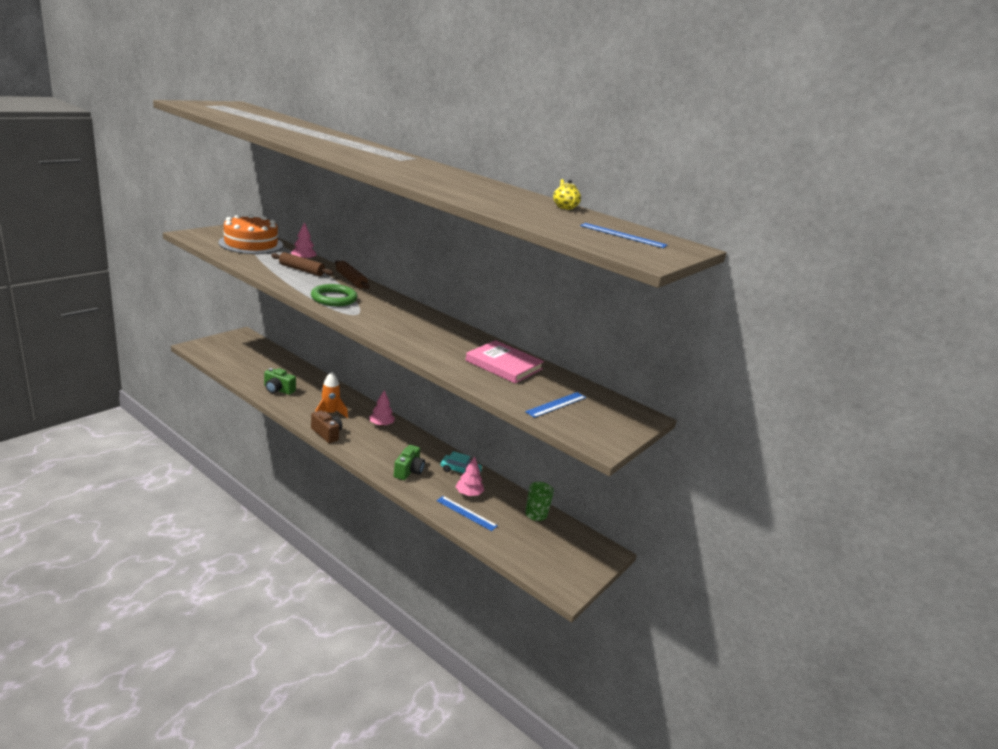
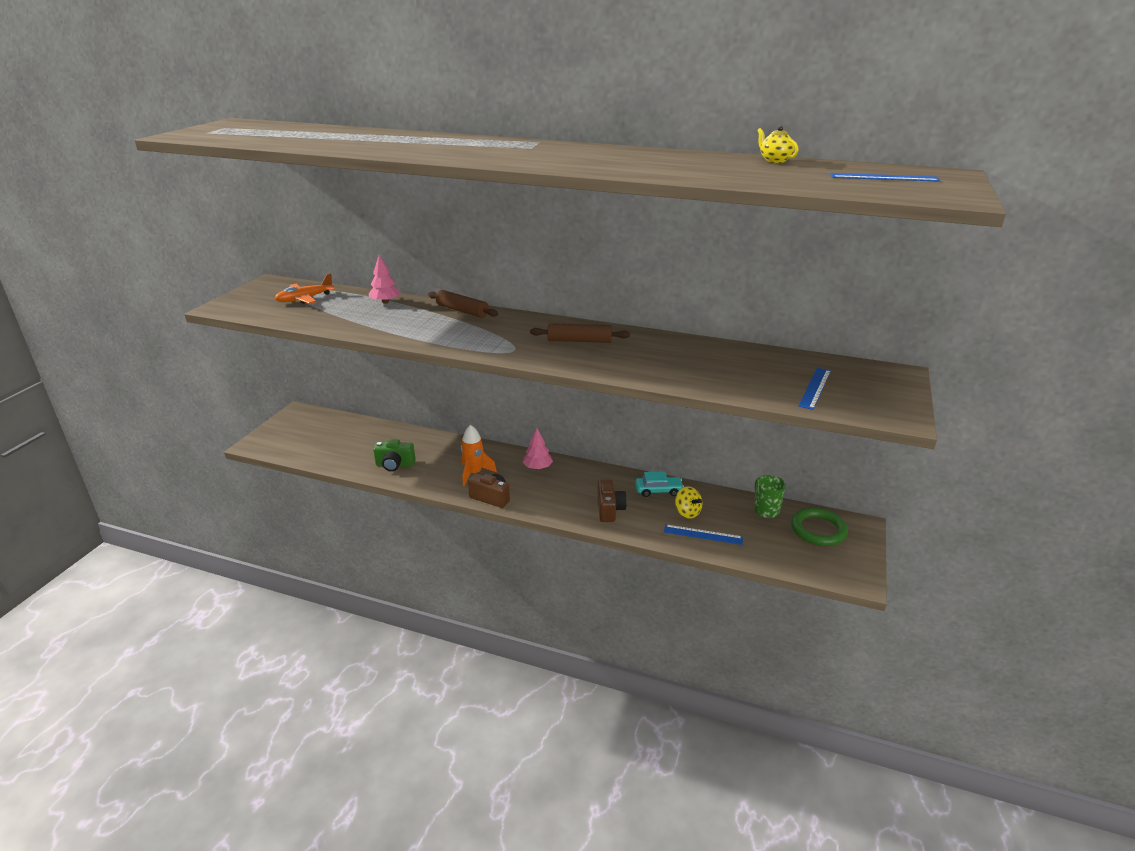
camera: 15 degrees left, 5 degrees up
orange cake [218,214,283,254] -> orange plane [275,273,335,304]
brown rolling pin [271,252,334,276] -> brown rolling pin moved to [530,323,630,343]
green ring [311,284,358,306] -> green ring moved to [791,508,848,546]
green camera [394,445,425,480] -> brown camera [597,480,627,522]
pink tree [455,457,484,496] -> yellow spinning top [675,486,702,519]
pink book [466,340,544,383] -> none

